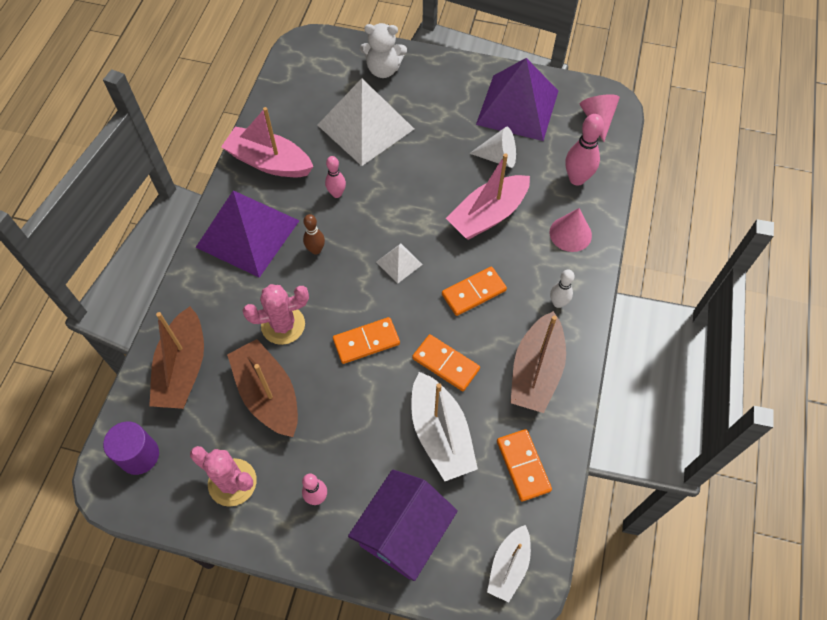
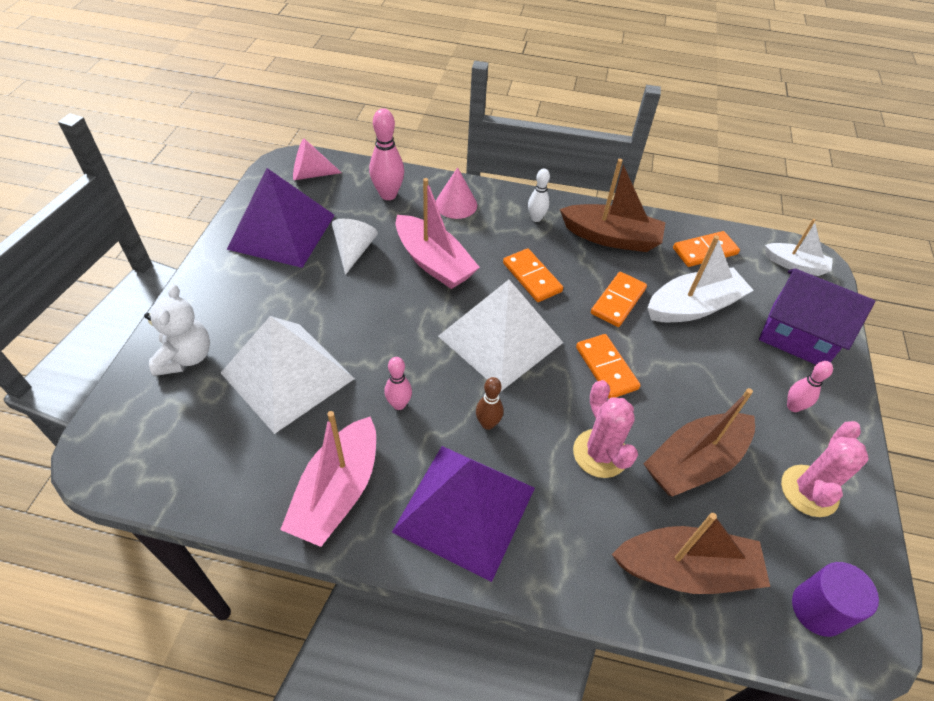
camera: 95 degrees left, 10 degrees down
white pyramid [376,244,423,284] -> white pyramid [438,280,563,392], size x2.29

